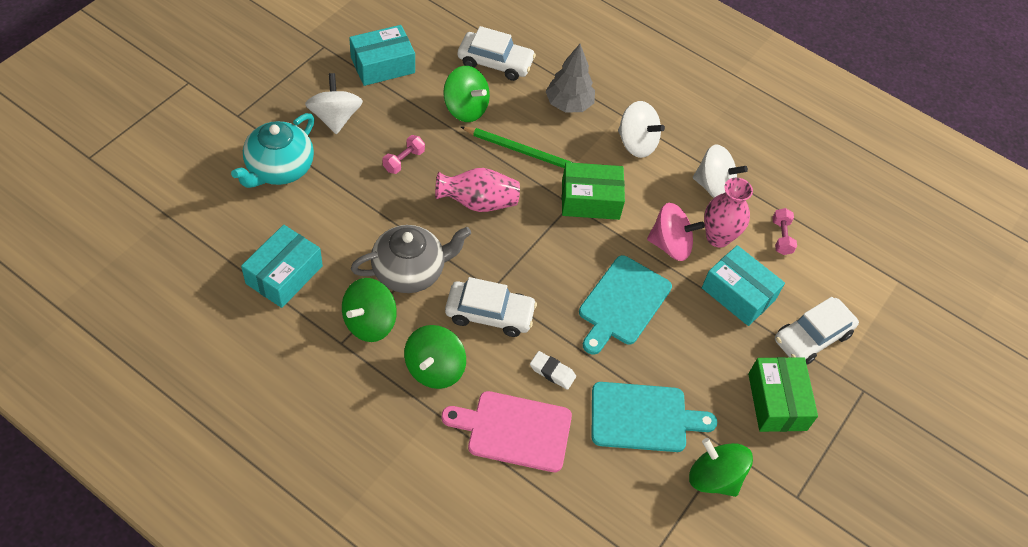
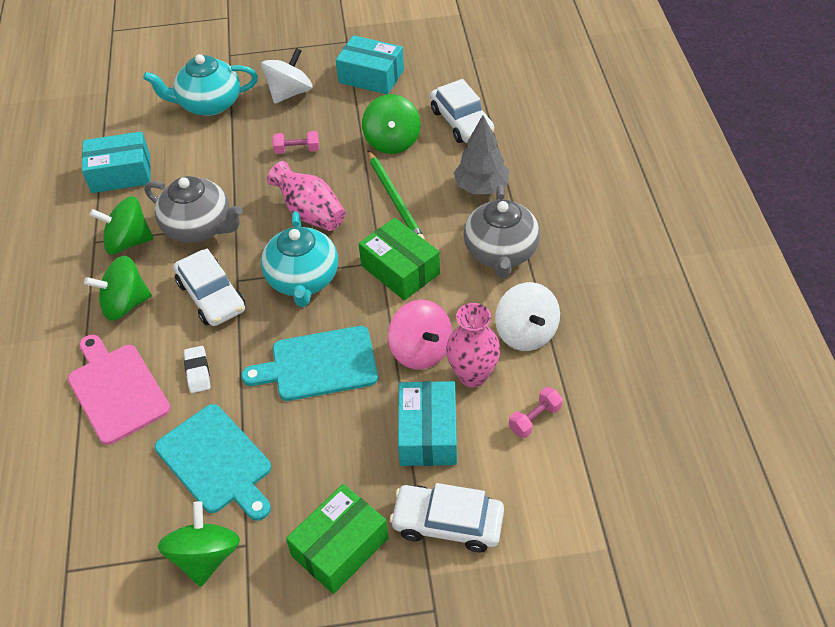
camera: 55 degrees right, 5 degrees down
white spinning top [618,101,665,158] -> grey teapot [463,185,540,278]
none -> turquoise teapot [261,211,338,307]

